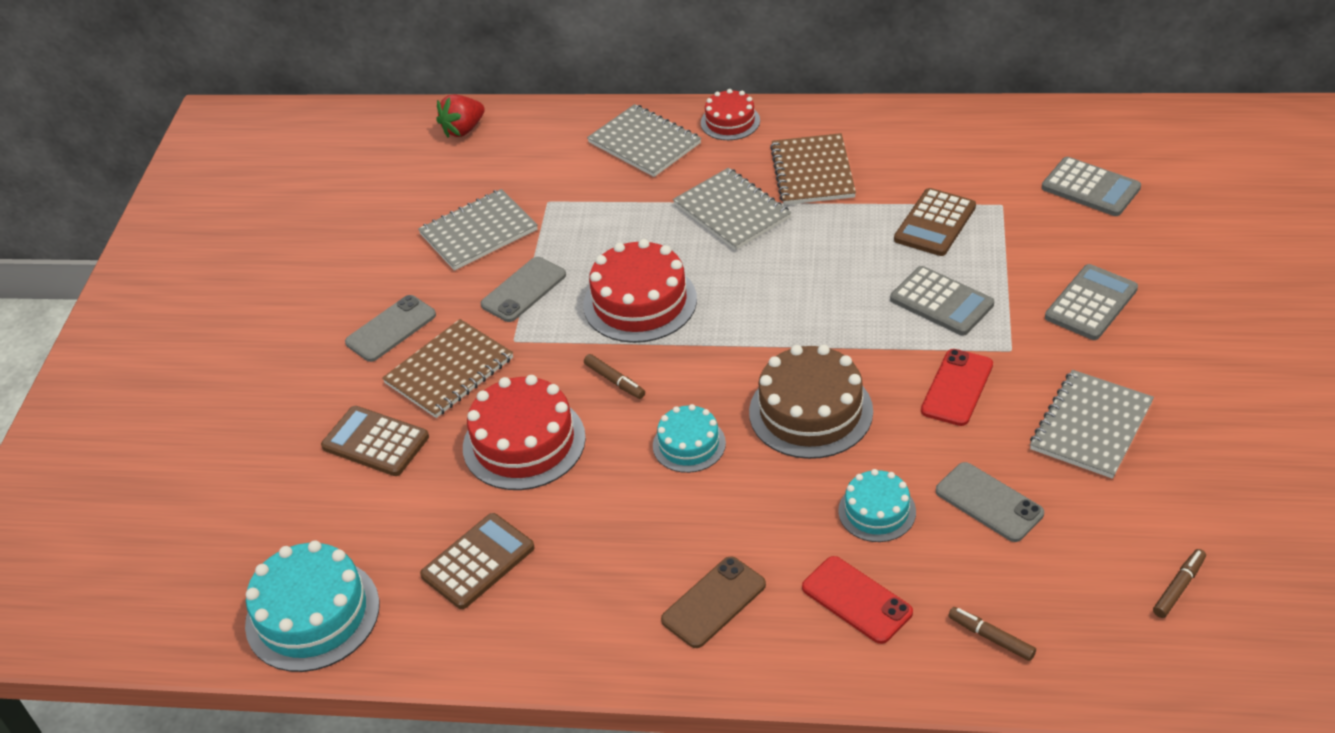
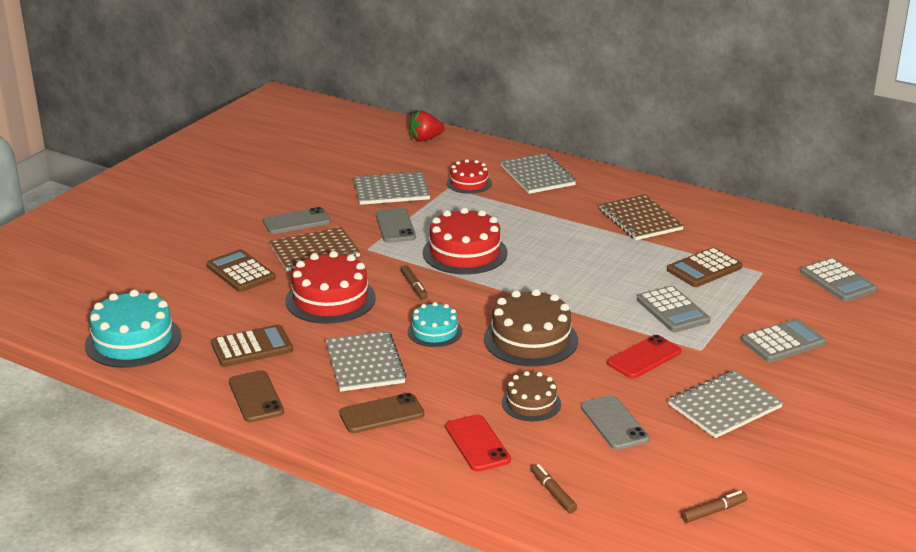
camera: 20 degrees right, 15 degrees down
grey phone [481,257,566,322] -> grey phone turned 75 degrees counterclockwise [376,208,416,243]
grey notebook [673,168,791,250] -> grey notebook moved to [325,331,407,392]
red cake [701,89,760,140] -> red cake moved to [447,159,492,194]
brown notebook [770,133,856,205] -> brown notebook turned 45 degrees counterclockwise [599,194,684,240]
turquoise cake [838,469,916,542] -> brown cake [502,371,561,421]
none -> brown phone [229,370,284,422]

